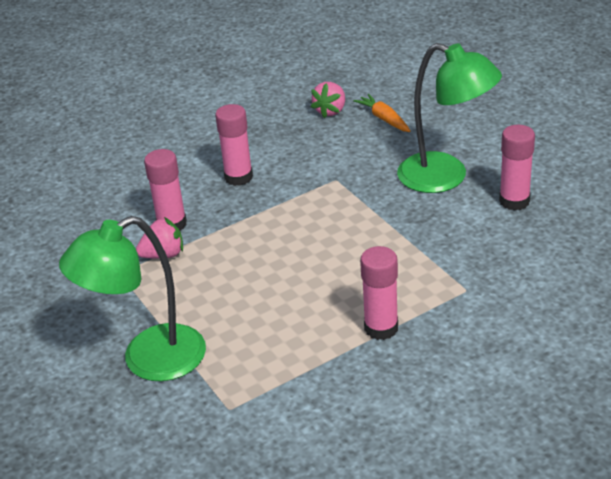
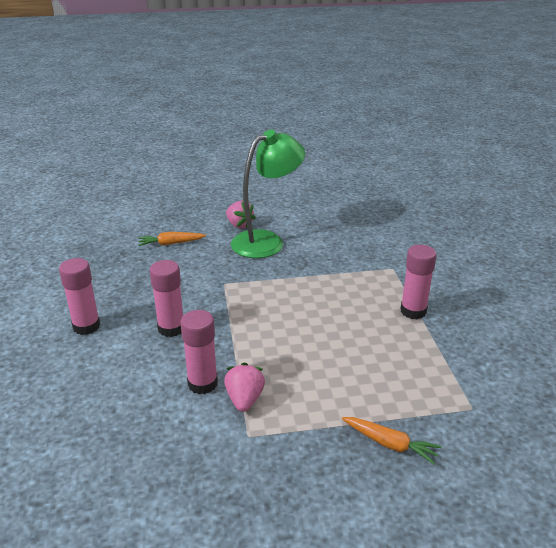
camera: 70 degrees left, 5 degrees down
green lamp [59,216,206,381] -> orange carrot [342,417,441,465]
pink strawberry [311,82,345,118] -> pink strawberry moved to [226,201,256,229]
pink glue stick [499,125,535,211] -> pink glue stick moved to [59,258,101,335]

